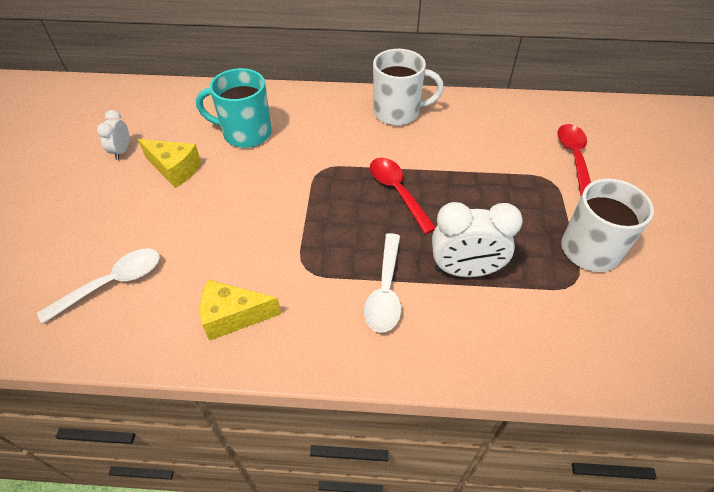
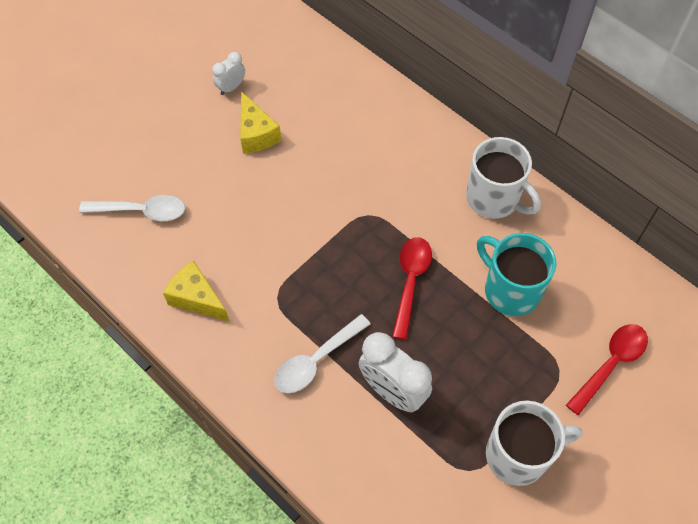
camera: 40 degrees right, 10 degrees up
turquoise mug [196,68,272,148] -> turquoise mug moved to [477,233,557,316]

